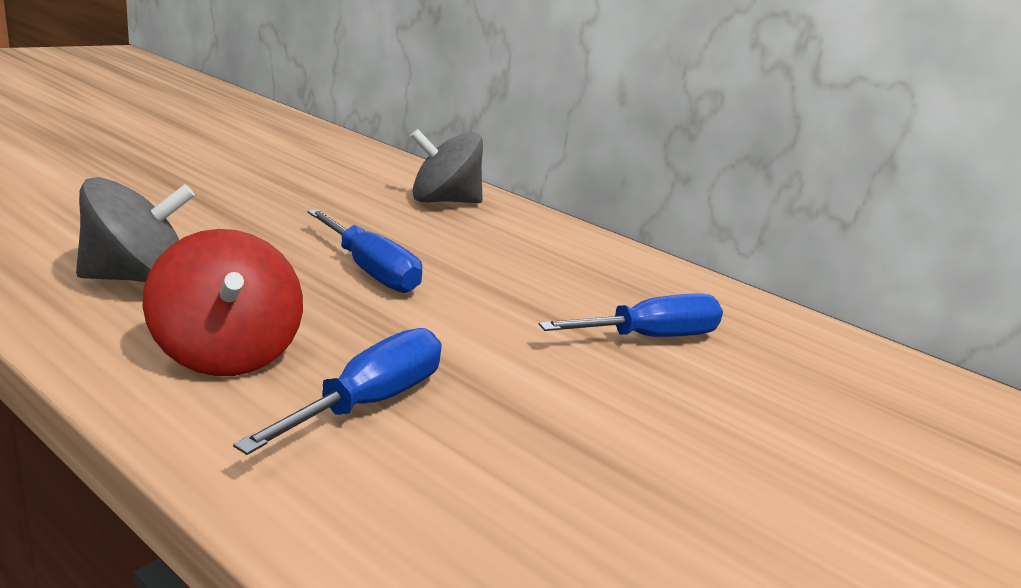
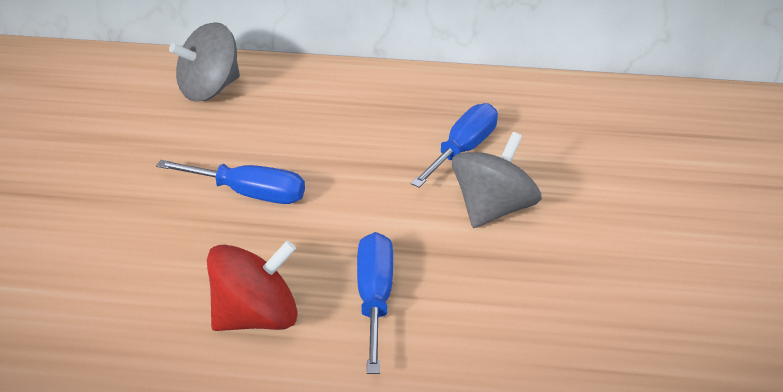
camera: 30 degrees left, 15 degrees up
grey spinning top [76,177,195,282] -> grey spinning top moved to [452,132,542,228]
red spinning top [143,229,303,376] -> red spinning top turned 60 degrees counterclockwise [207,241,297,331]

